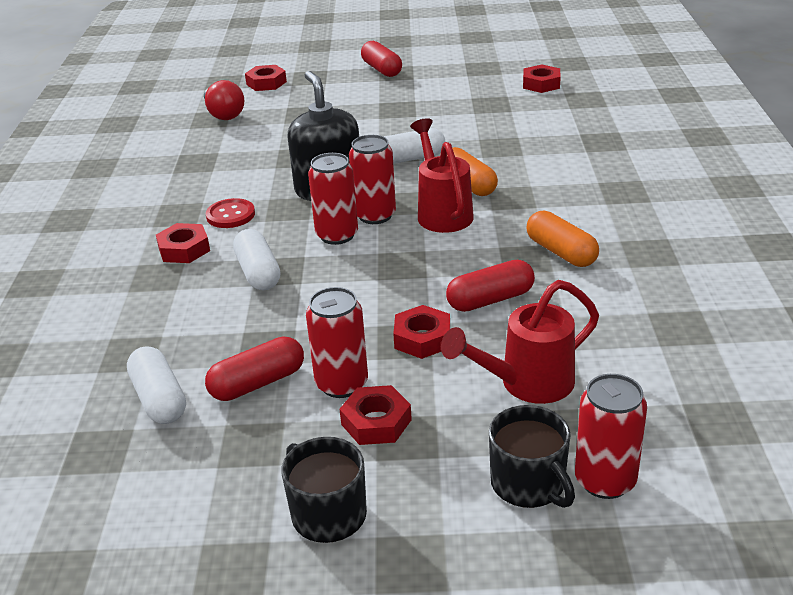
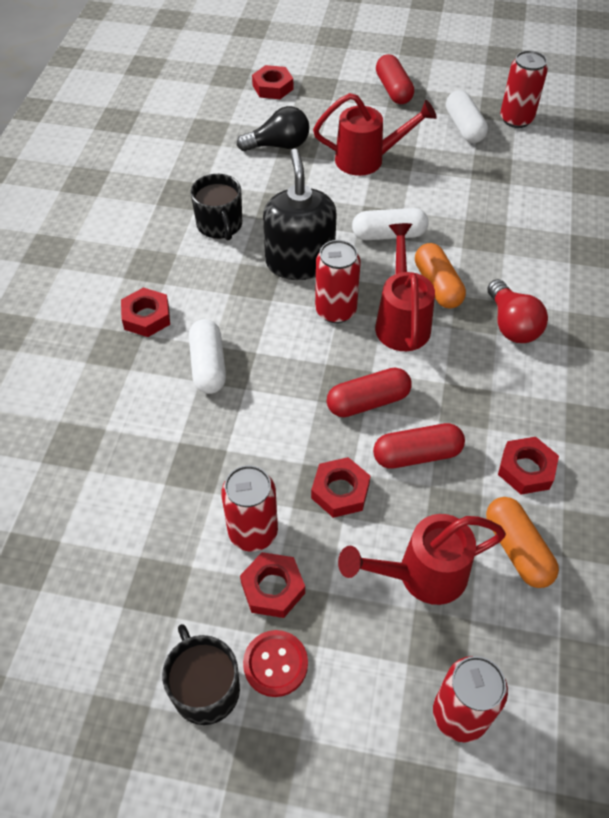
camera: 10 degrees right, 20 degrees up
white capsule [127,346,186,424] -> white capsule moved to [446,90,488,143]
red light bulb [204,80,245,120] -> red light bulb moved to [487,279,548,343]
red capsule [205,336,304,401] -> red capsule moved to [327,368,412,417]
red button [206,198,255,228] -> red button moved to [243,630,308,697]
red can [308,153,358,245] -> red can moved to [500,50,548,128]
black mug [489,405,575,508] -> black mug moved to [190,174,242,240]
red nut [523,65,561,93] -> red nut moved to [498,437,559,494]
orange capsule [526,211,599,267] -> orange capsule moved to [486,497,559,588]
none -> black light bulb [237,106,309,151]
none -> red watering can [313,93,437,176]

